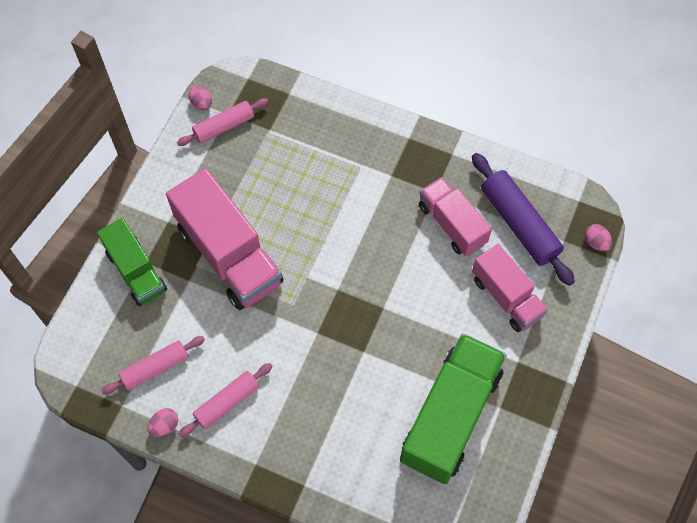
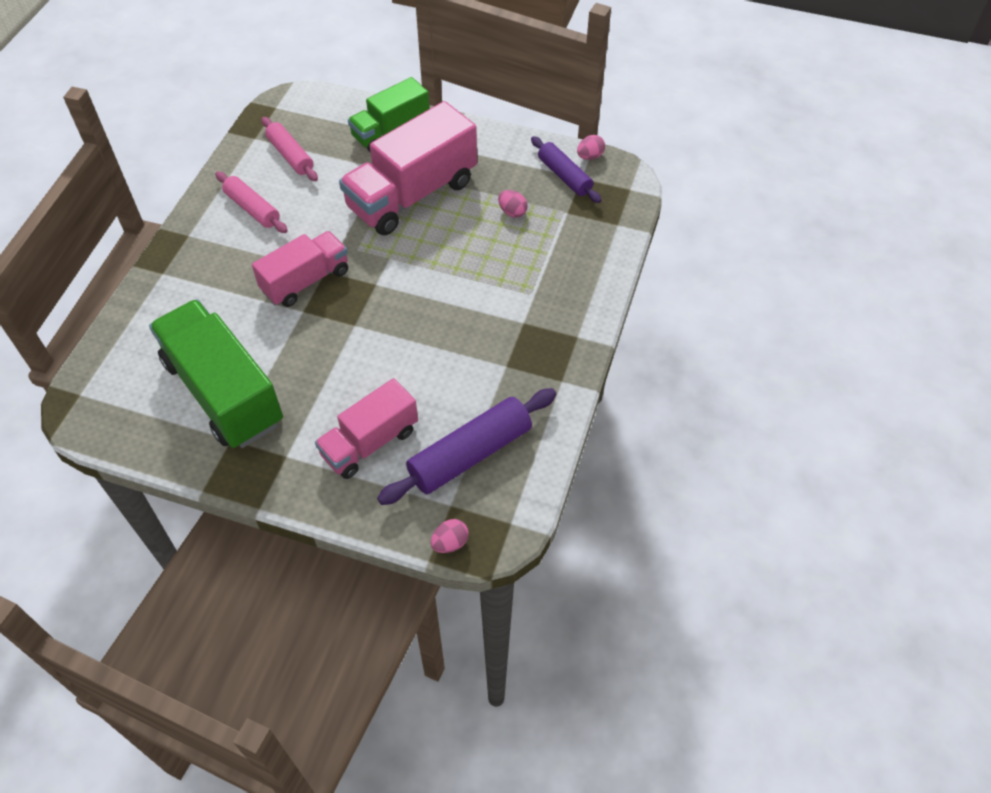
camera: 85 degrees right, 10 degrees down
pink egg [147,408,178,437] -> pink egg moved to [498,190,528,218]
pink rolling pin [177,98,269,146] -> purple rolling pin [531,136,602,203]
green truck [400,333,506,484] -> green truck turned 150 degrees counterclockwise [149,299,283,448]
pink truck [419,177,492,256] -> pink truck moved to [252,231,348,307]

